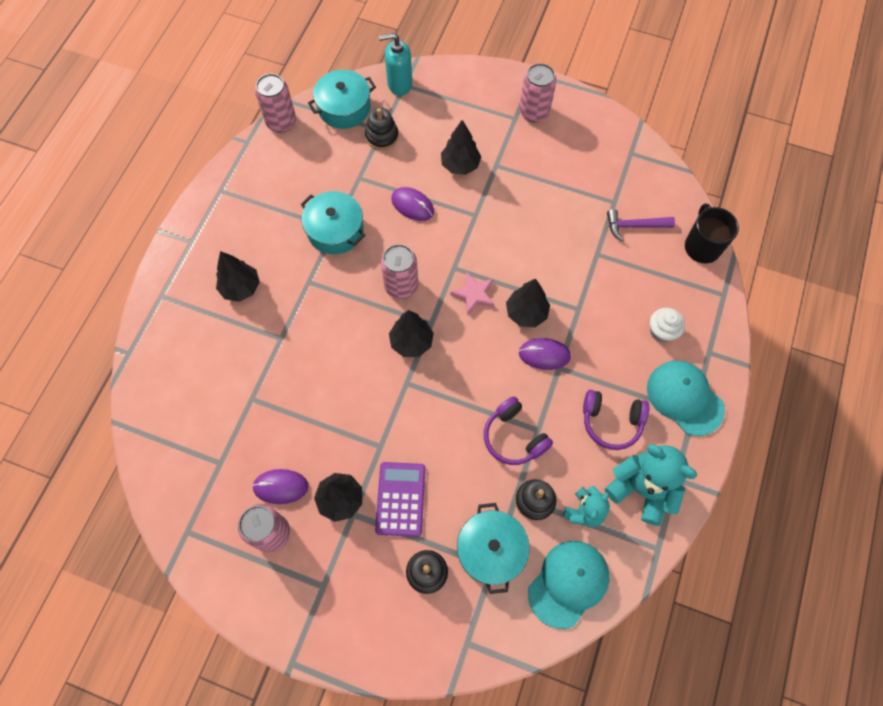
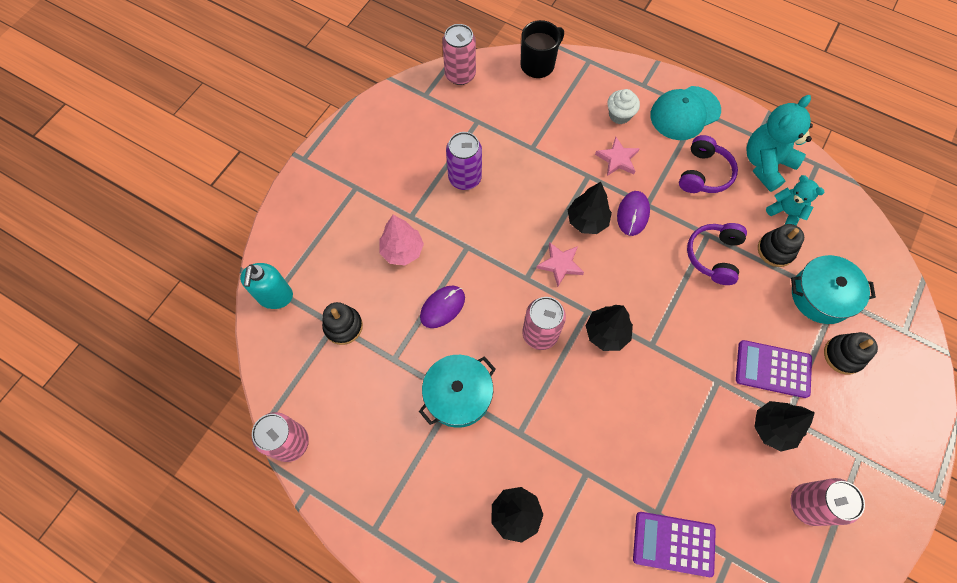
camera: 80 degrees left, 0 degrees up
purple mouse [252,469,309,504] -> none
turquoise pot [308,70,376,129] -> none
black tree [441,120,481,175] -> pink tree [379,215,424,265]
purple headphones [484,396,553,465] -> purple headphones turned 135 degrees clockwise [687,223,747,285]
pink can [519,63,556,122] -> pink can moved to [442,24,476,85]
turquoise cap [528,541,609,629] -> none
purple hammer [607,209,675,241] -> none
black mug [685,203,739,263] -> black mug turned 135 degrees clockwise [520,20,564,78]
none -> purple can [446,132,482,190]
none -> pink star [595,137,640,176]
none -> purple calculator [633,512,716,577]

